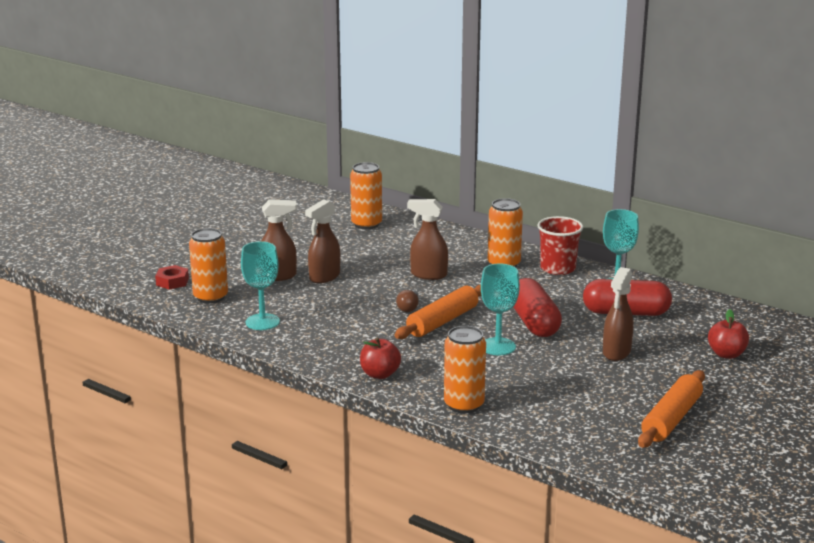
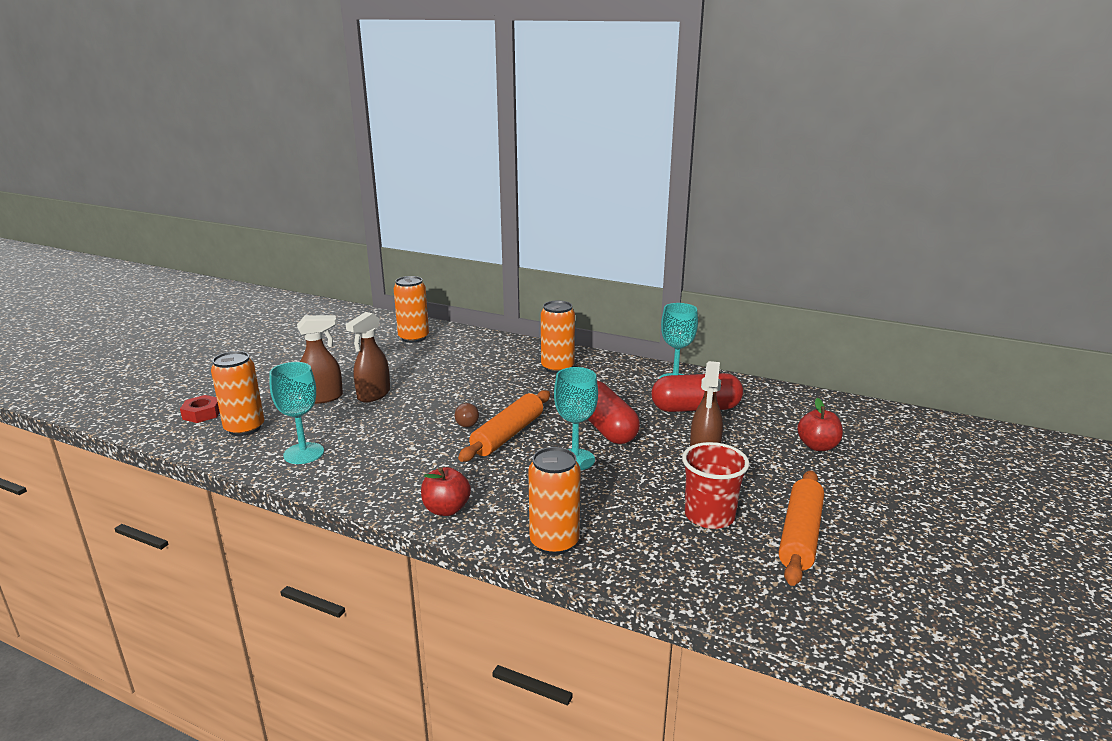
camera: 10 degrees left, 0 degrees up
brown spray bottle [407,199,448,280] -> none
red cup [537,216,583,275] -> red cup moved to [682,442,749,529]

